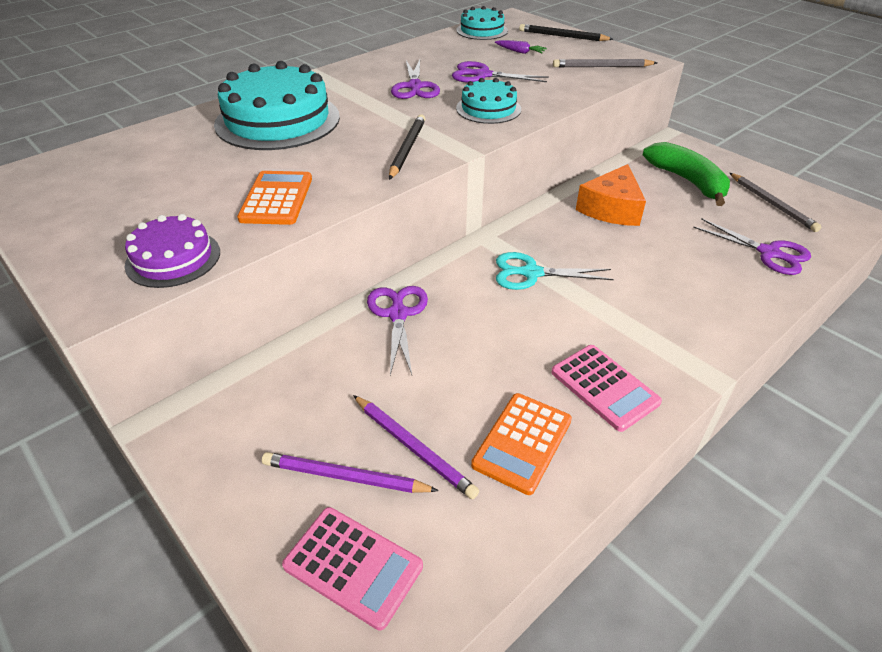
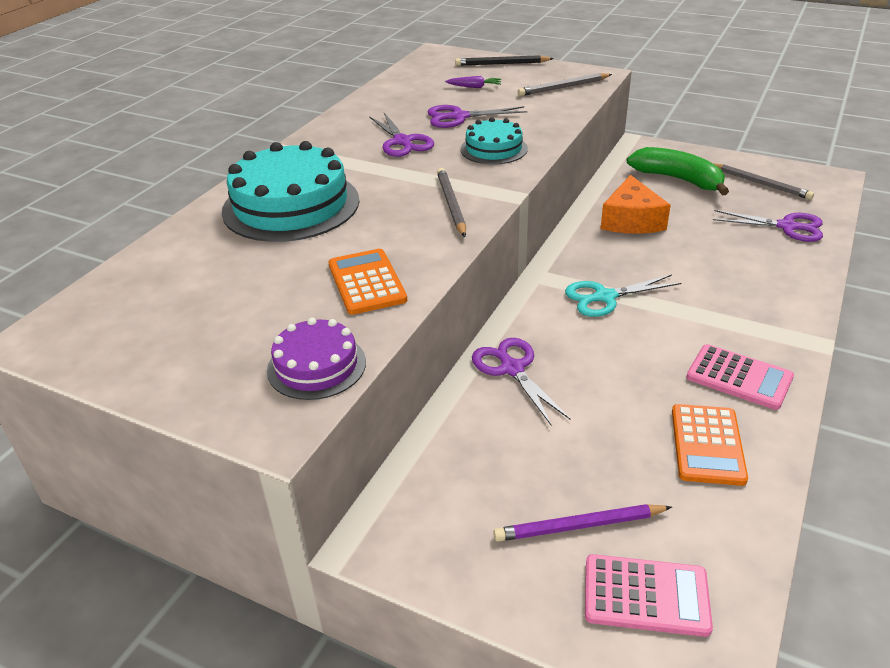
camera: 20 degrees left, 5 degrees down
purple pencil [353,395,479,499] -> none
black pencil [389,114,425,180] -> grey pencil [437,168,466,237]
turquoise cake [456,6,508,40] -> none

